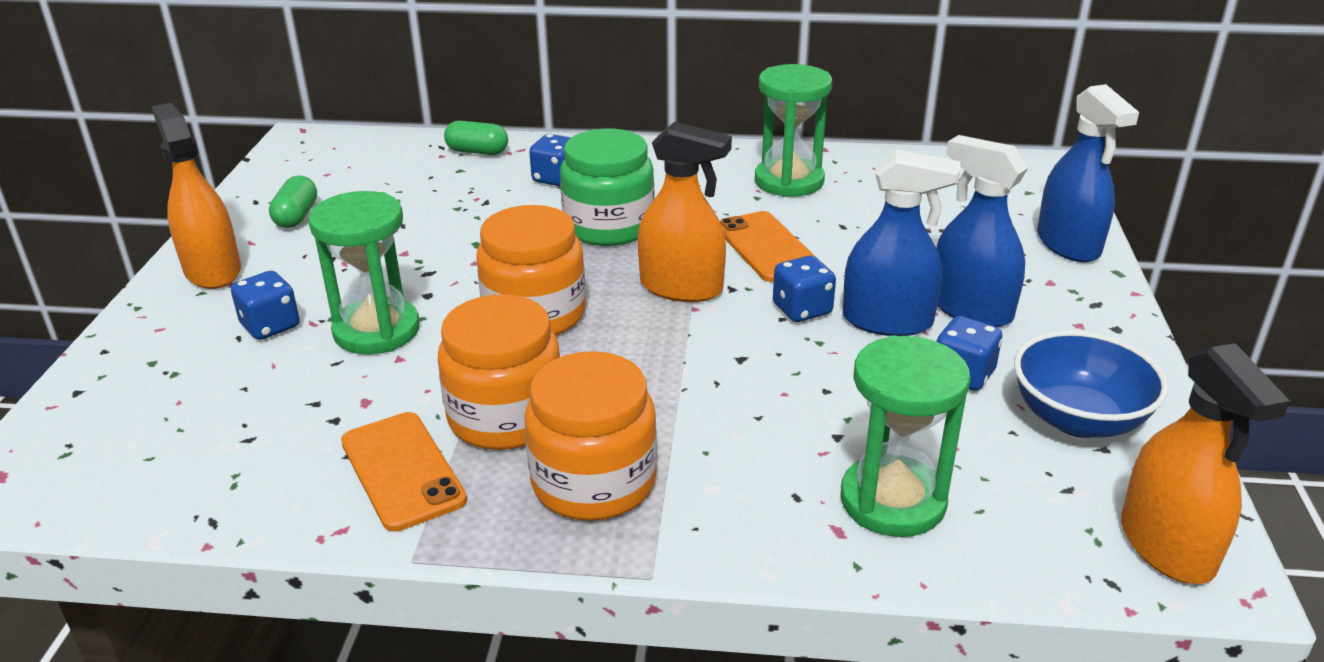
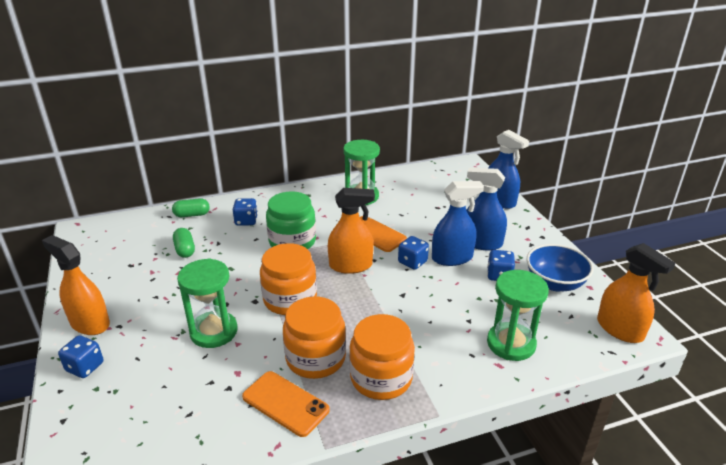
camera: 25 degrees left, 0 degrees up
blue dice [231,271,300,340] -> blue dice moved to [58,335,103,378]
green capsule [269,176,317,228] -> green capsule moved to [173,228,195,258]

